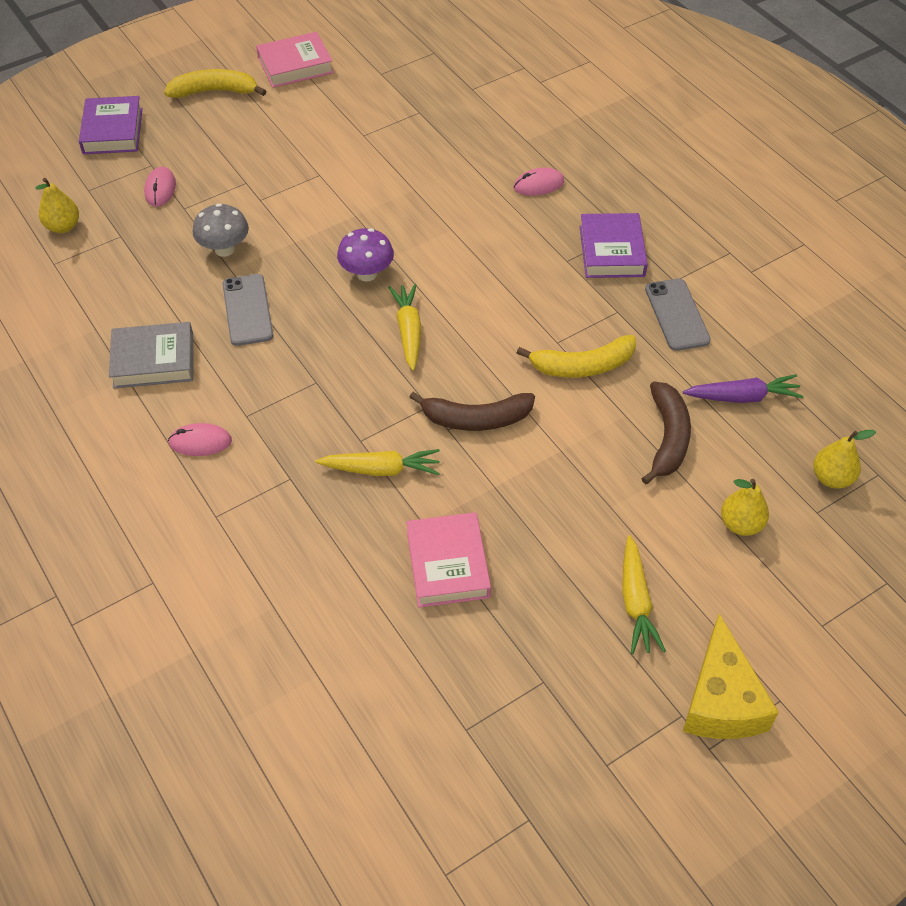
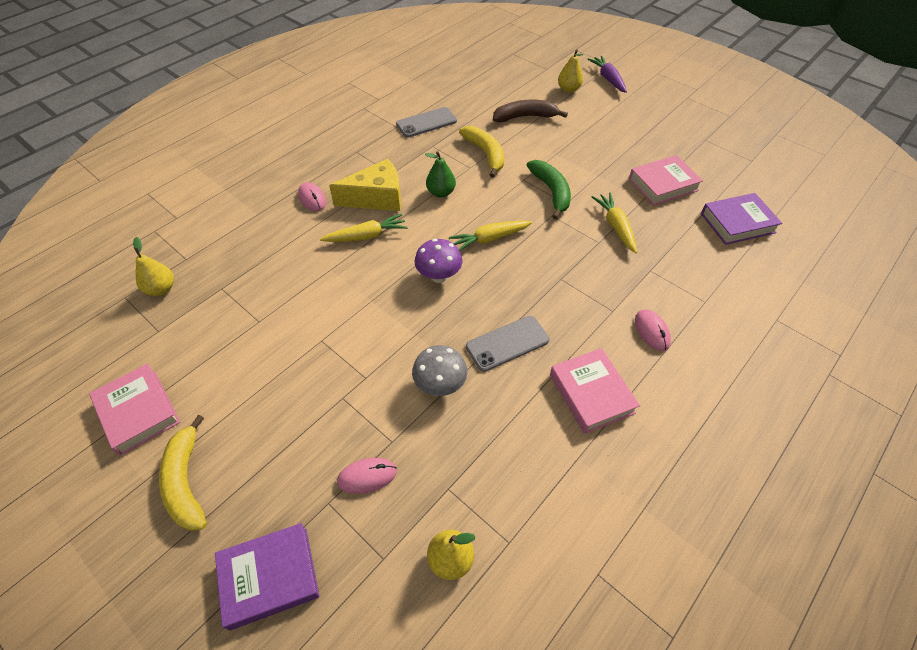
camera: 105 degrees left, 0 degrees up
grey book [109,322,193,389] -> pink book [550,348,640,434]
brown banana [409,392,535,431] -> green banana [527,160,571,219]
purple book [580,213,648,278] -> purple book moved to [701,193,782,245]
yellow carrot [622,535,666,654] -> yellow carrot moved to [320,214,408,242]
purple carrot [683,374,804,403] -> purple carrot moved to [587,56,627,93]
yellow cheese [683,614,779,739] -> yellow cheese moved to [329,159,401,211]
yellow pear [813,430,876,489] -> yellow pear moved to [133,237,174,296]
none -> green pear [425,151,456,197]

